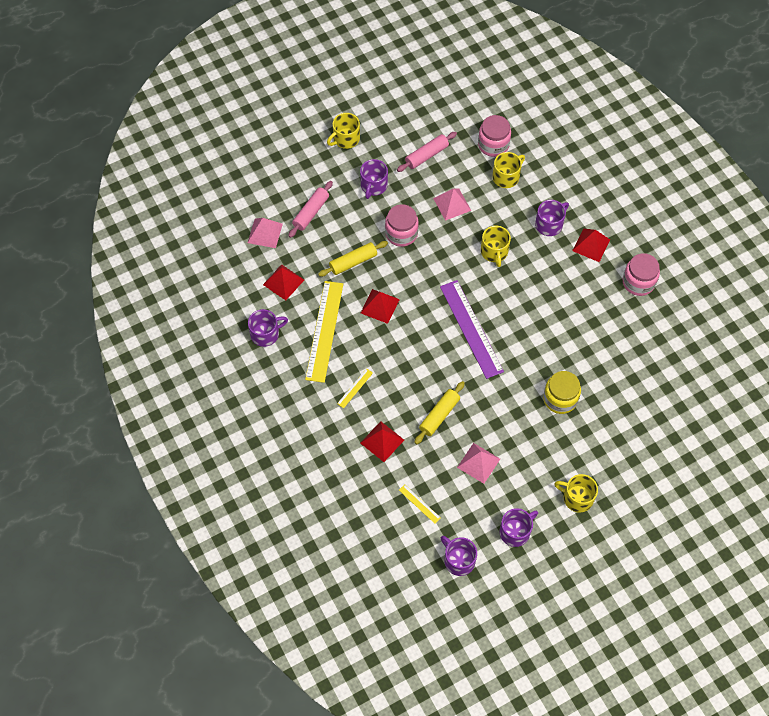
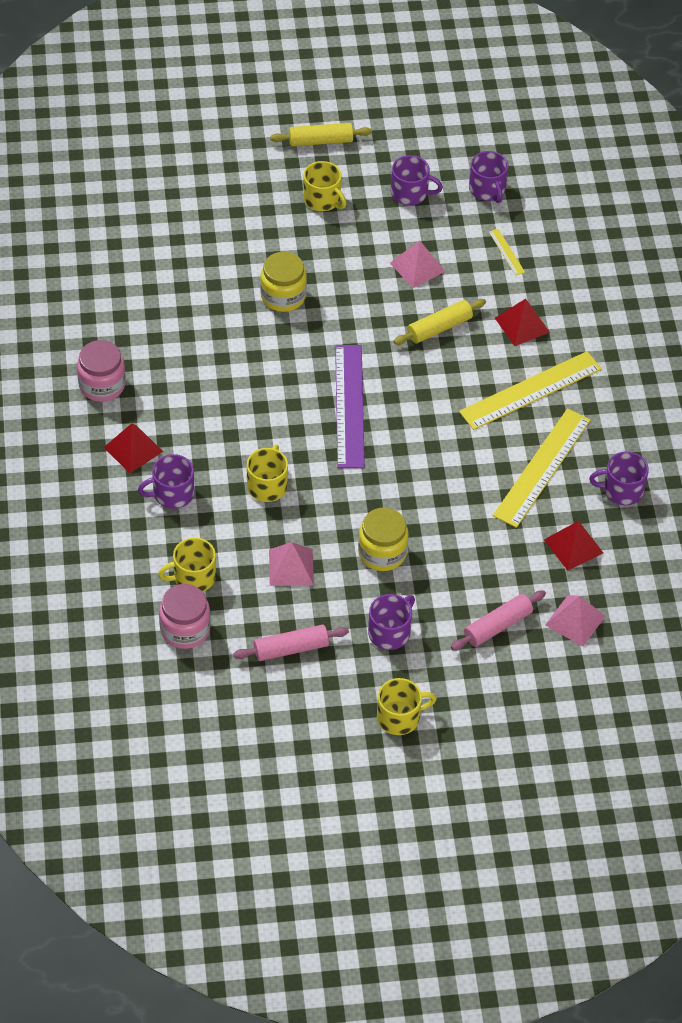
camera: 160 degrees left, 10 degrees down
yellow rolling pin [318,241,388,277] -> yellow rolling pin moved to [270,123,372,146]
yellow ruler [337,368,373,408] -> yellow ruler [459,351,602,430], size x2.36
red pyramid [361,289,400,324] -> none
pink jar [385,204,419,247] -> yellow jar [358,507,409,571]
purple mug [499,508,538,547] -> purple mug turned 150 degrees counterclockwise [391,155,443,205]

